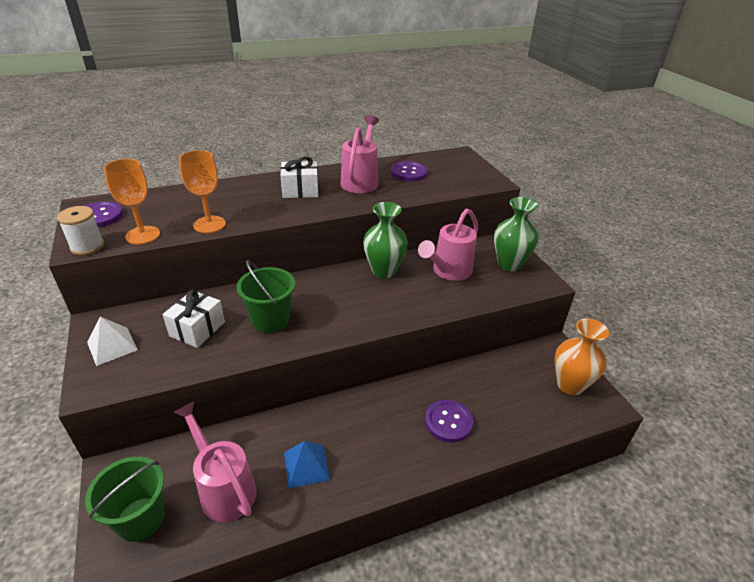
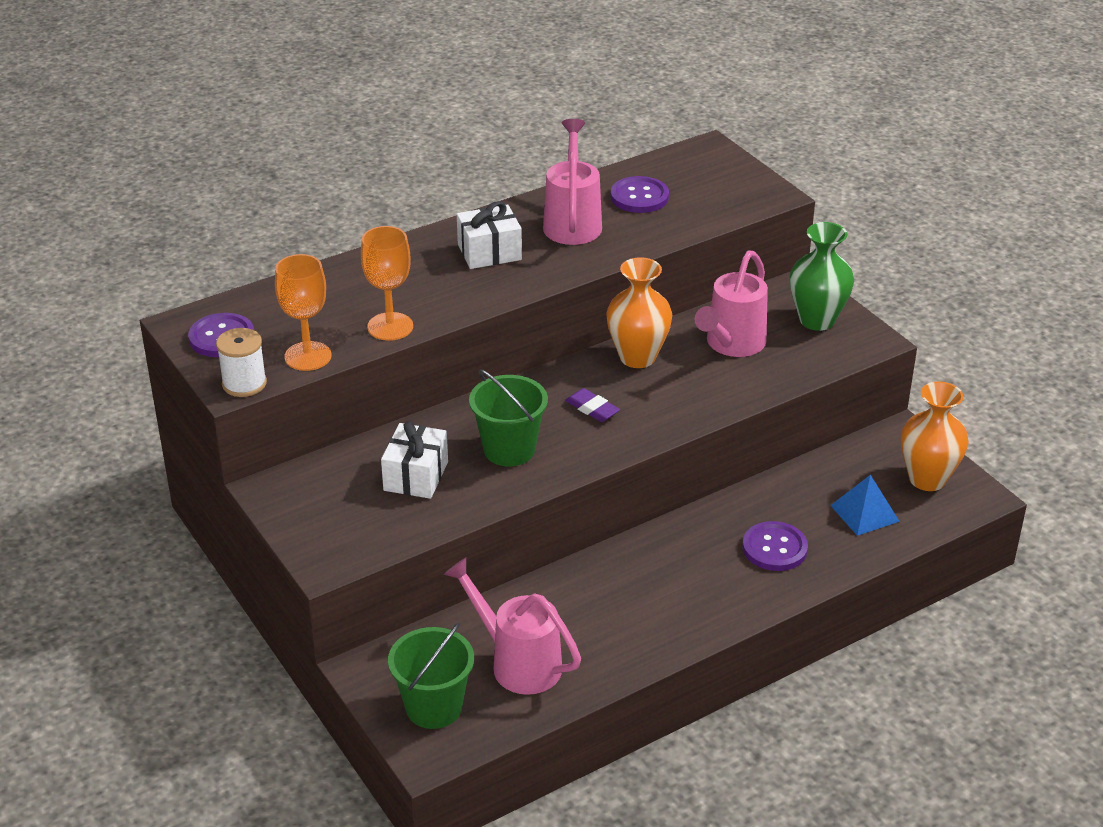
camera: 10 degrees left, 0 degrees up
white pyramid [87,317,138,366] -> none
blue pyramid [284,441,330,489] -> blue pyramid moved to [830,475,900,536]
green vase [363,202,408,278] -> orange vase [606,257,672,368]
none -> purple eraser [565,388,620,422]

